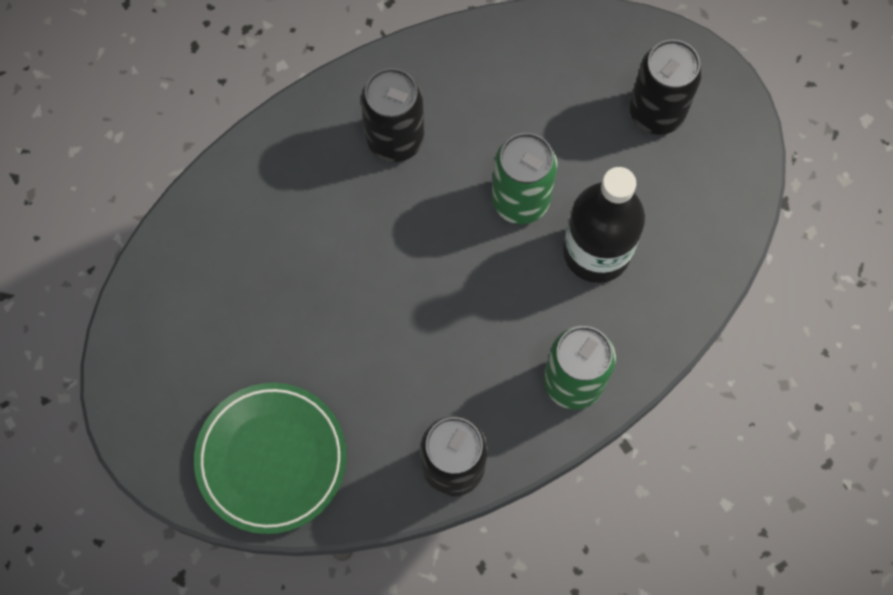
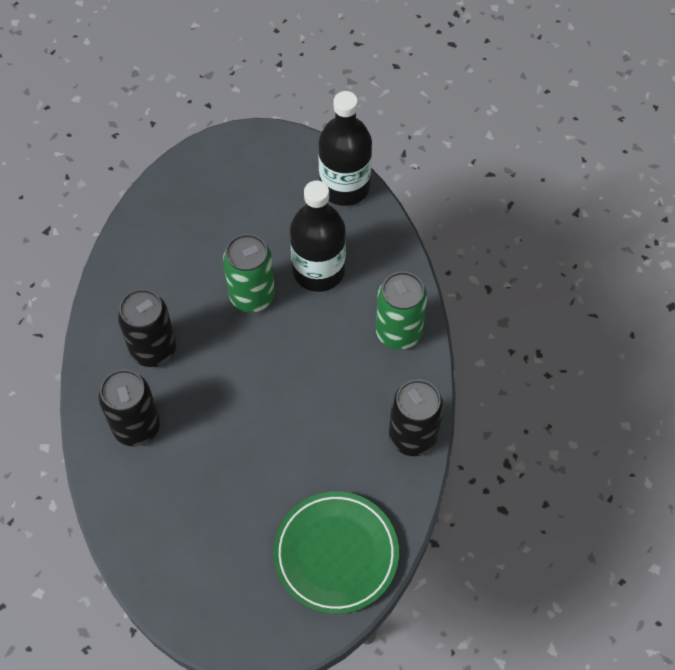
camera: 60 degrees left, 10 degrees down
black can [629,39,702,135] -> black can moved to [98,369,160,446]
none -> black bottle [318,91,372,206]

